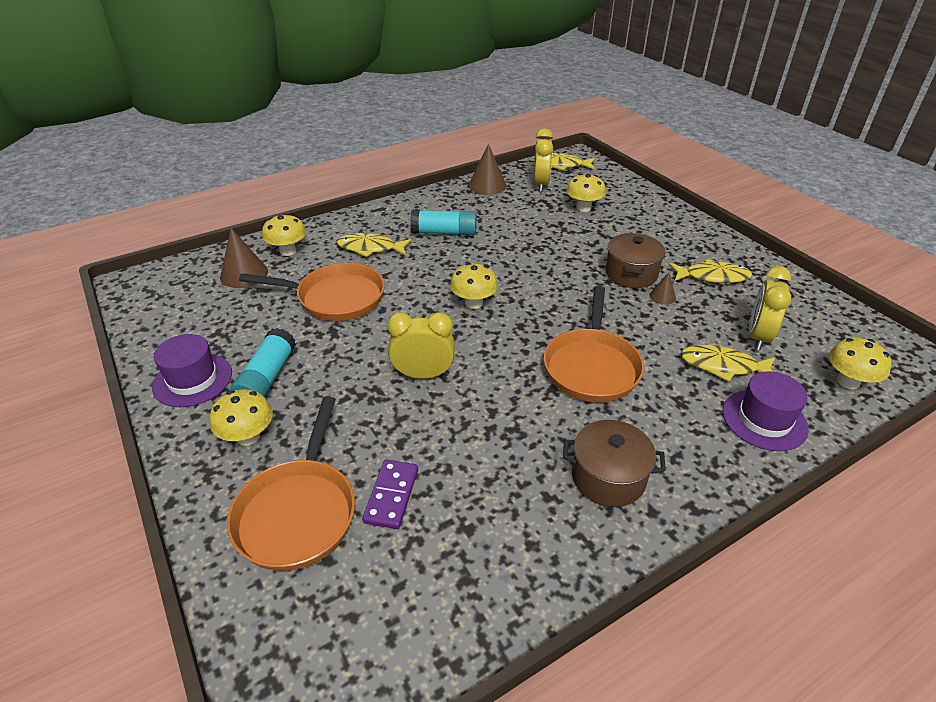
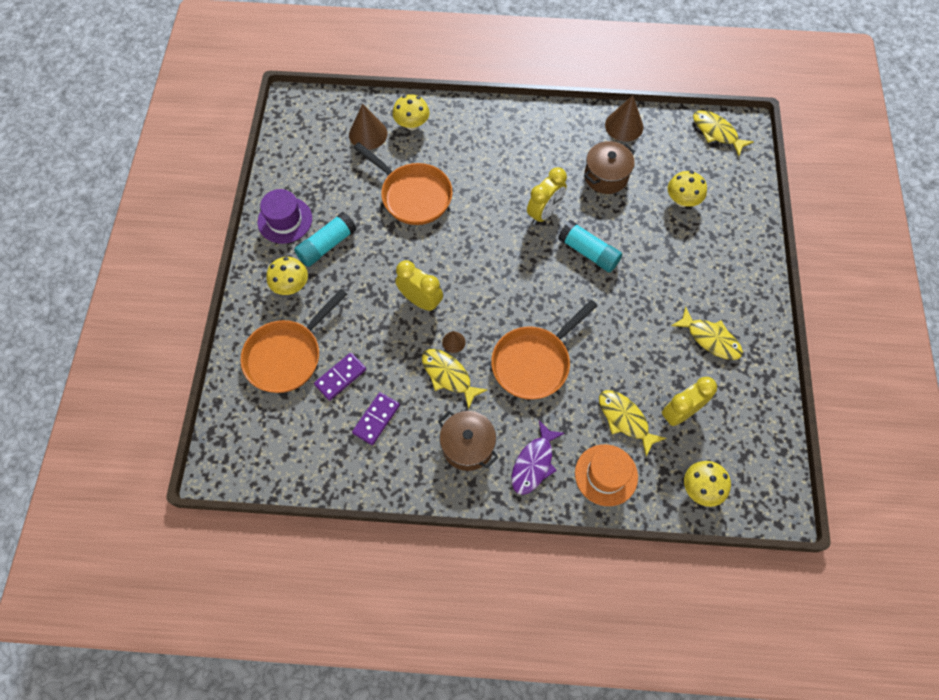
camera: 35 degrees right, 25 degrees up
yellow fish [337,233,412,257] -> yellow fish moved to [422,349,488,410]
turquoise glue stick [410,210,477,236] -> turquoise glue stick moved to [558,220,622,273]
yellow mushroom [450,263,498,309] -> none
yellow clock [533,129,553,192] -> yellow clock moved to [527,167,567,225]
brown pot [605,233,666,288] -> brown pot moved to [584,141,635,194]
brown cone [649,272,676,305] -> brown cone moved to [442,331,466,353]
purple hat [723,371,809,451] -> orange hat [575,444,638,506]
none -> purple domino [352,392,400,445]
none -> purple fish [511,421,565,495]

